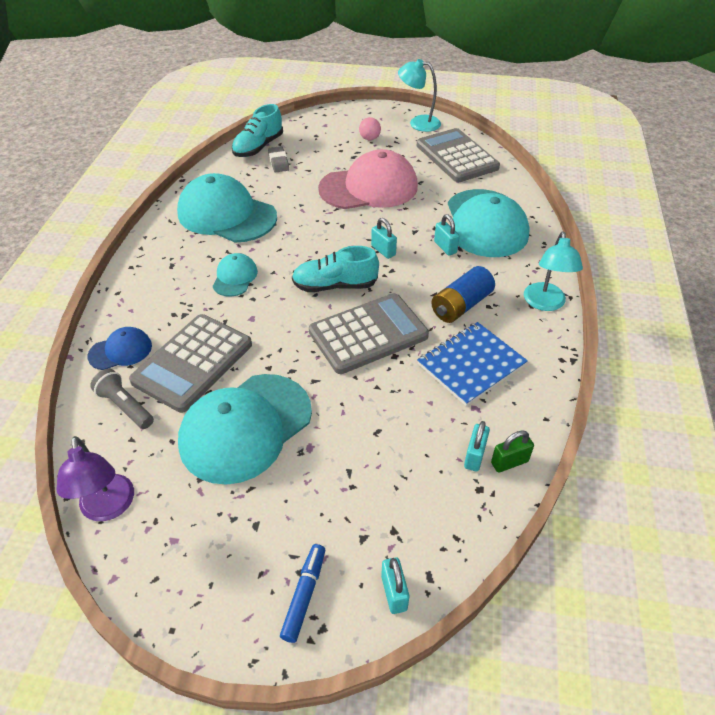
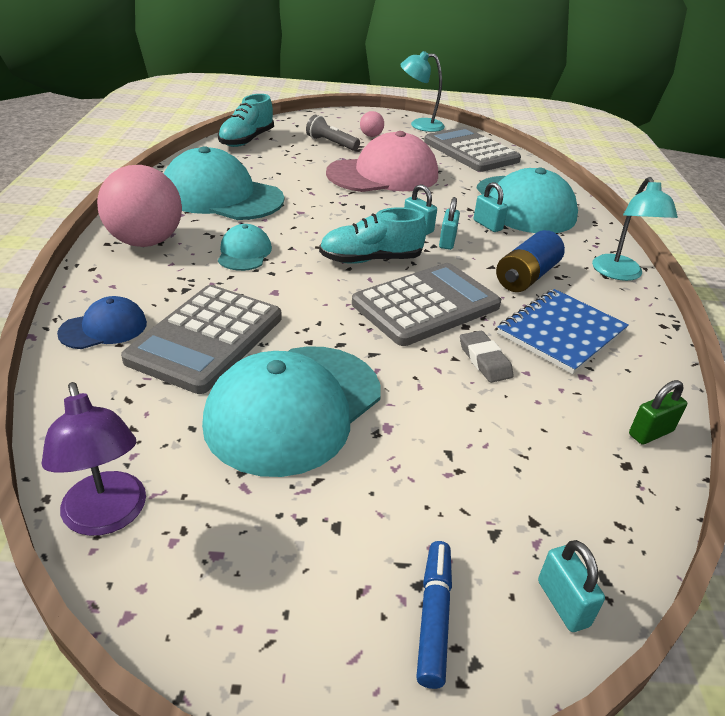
camera: 10 degrees left, 10 degrees down
grey flashlight [90,369,154,429] -> grey flashlight moved to [306,115,360,151]
grey eraser [268,146,289,173] -> grey eraser moved to [460,331,514,383]
turquoise padlock [464,421,490,472] -> turquoise padlock moved to [439,197,460,250]
none -> pink ball [97,165,182,247]

